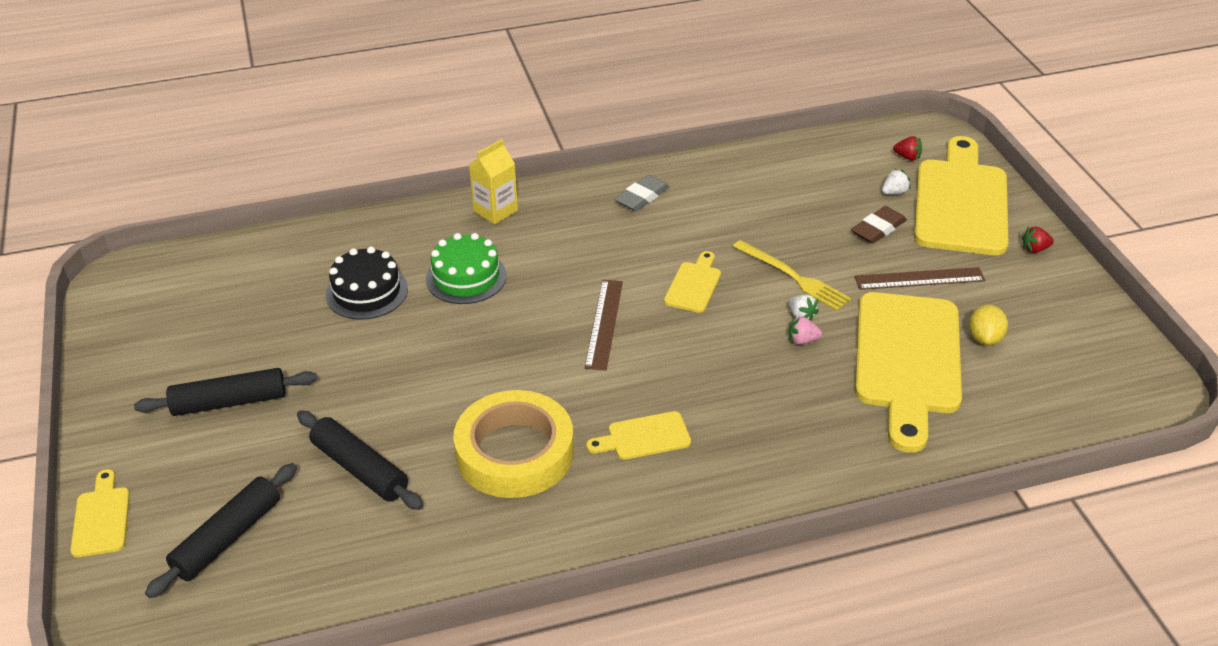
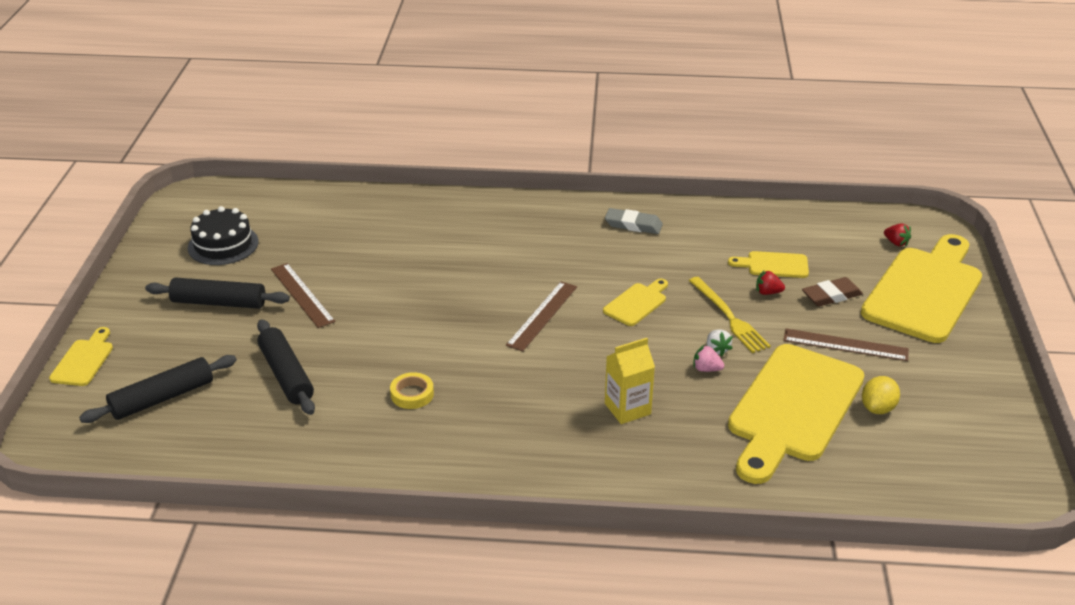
camera: 20 degrees right, 5 degrees down
black cake [326,246,408,320] -> black cake moved to [188,206,258,265]
green cake [426,233,507,304] -> none
yellow tape [454,390,574,498] -> yellow tape [390,372,434,409], size x0.42
yellow carton [469,139,518,224] -> yellow carton moved to [605,338,655,424]
yellow cutting board [586,411,691,460] -> yellow cutting board moved to [728,251,809,278]
grey eraser [615,175,670,211] -> grey eraser turned 45 degrees clockwise [605,208,663,234]
white strawberry [882,169,911,195] -> none
red strawberry [1022,227,1054,253] -> red strawberry moved to [756,270,785,295]
none -> brown ruler [271,263,335,328]

